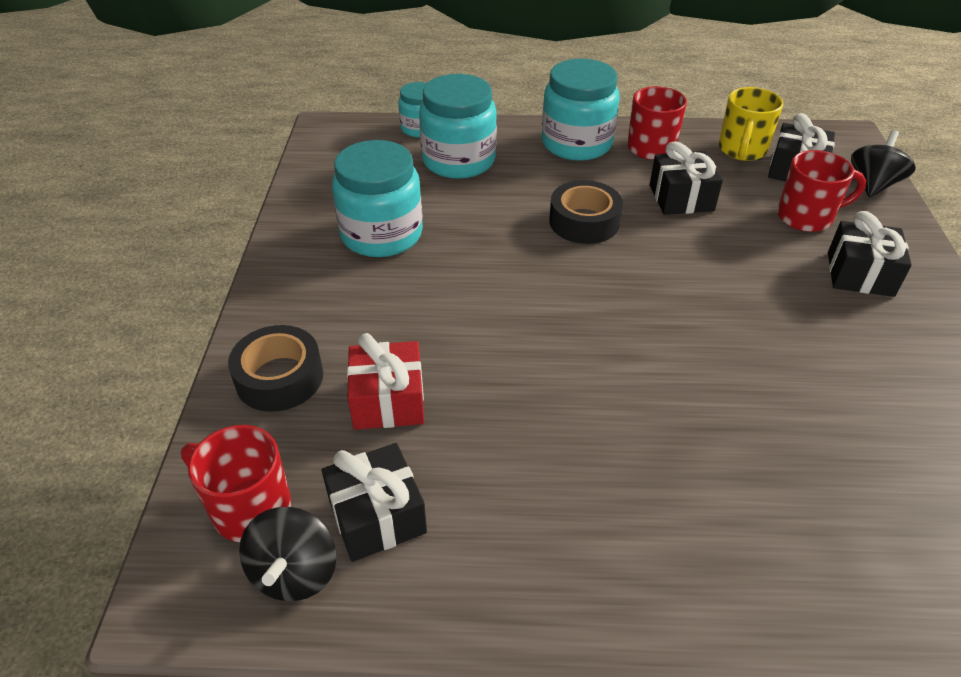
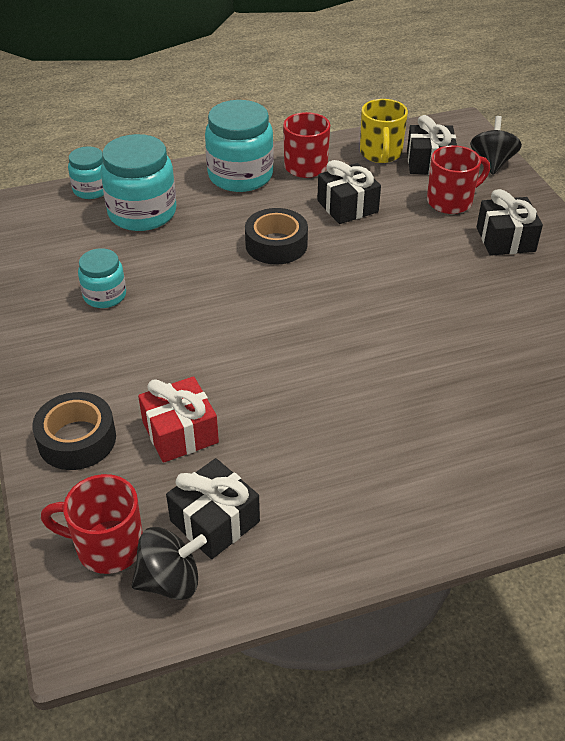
camera: 20 degrees left, 0 degrees up
black spinning top [239,507,337,601] -> black spinning top turned 90 degrees counterclockwise [132,527,207,600]
turquoise jar [332,140,423,257] -> turquoise jar [78,248,126,308], size x0.57

